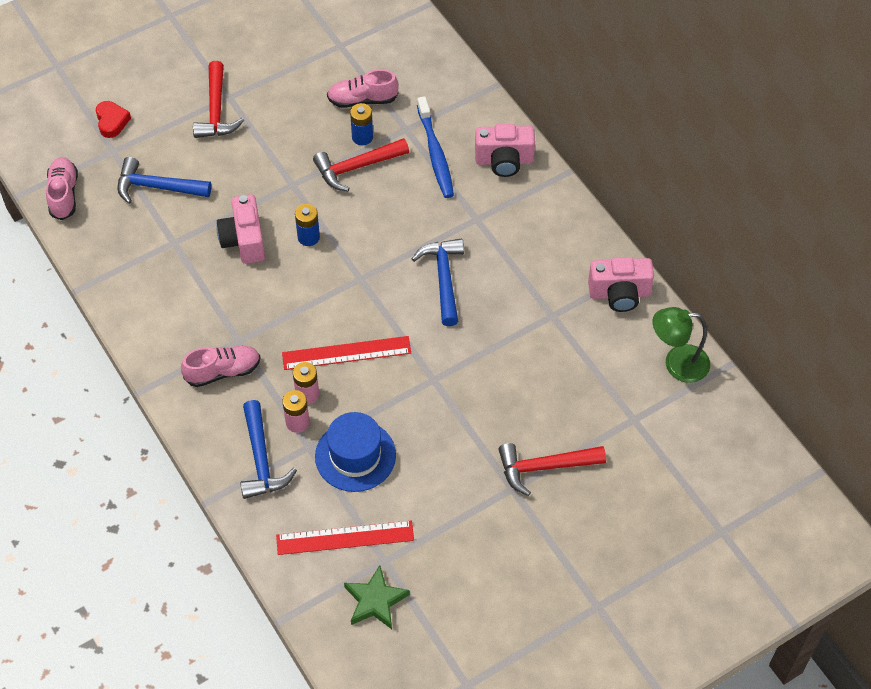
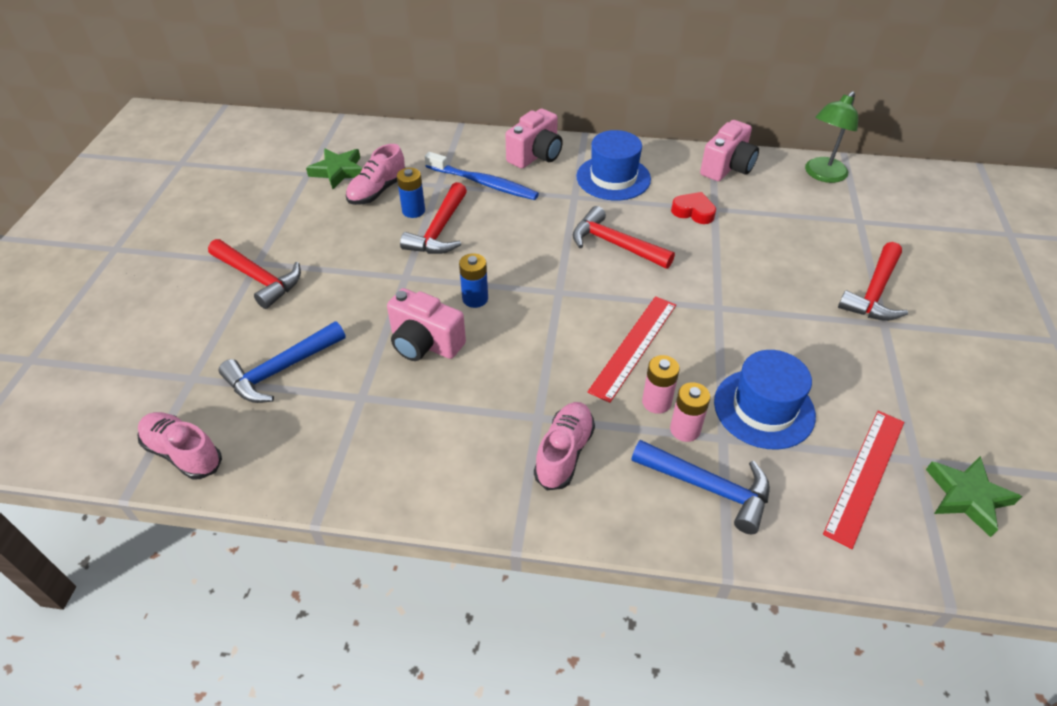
camera: 50 degrees left, 10 degrees down
red heart [96,101,131,138] -> red heart moved to [671,192,716,224]
blue hammer [412,238,464,326] -> red hammer [573,206,675,269]
none -> green star [306,149,362,189]
none -> blue hat [576,130,651,201]

